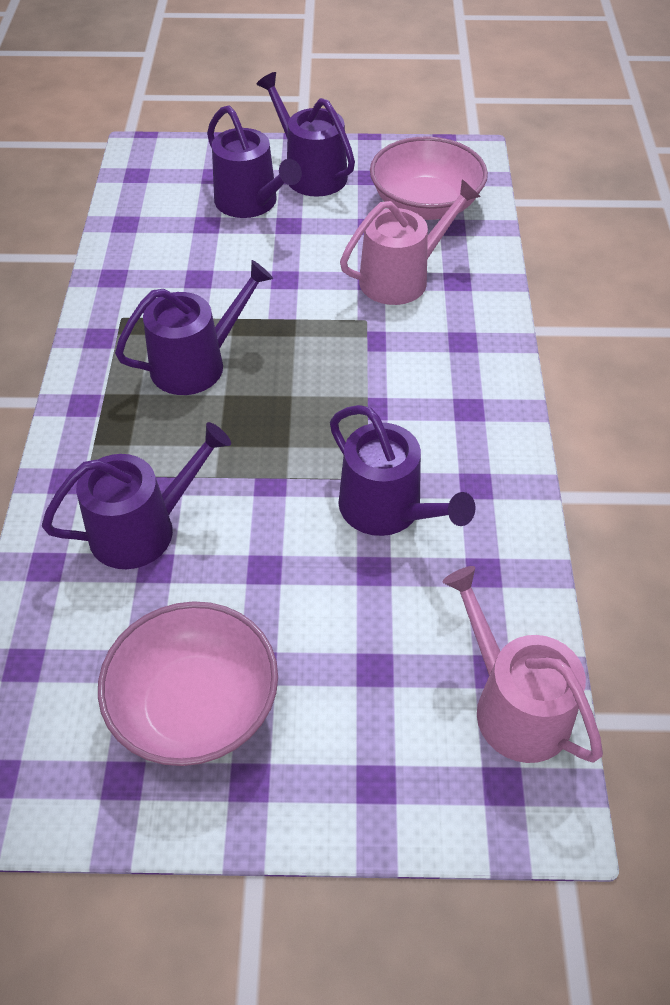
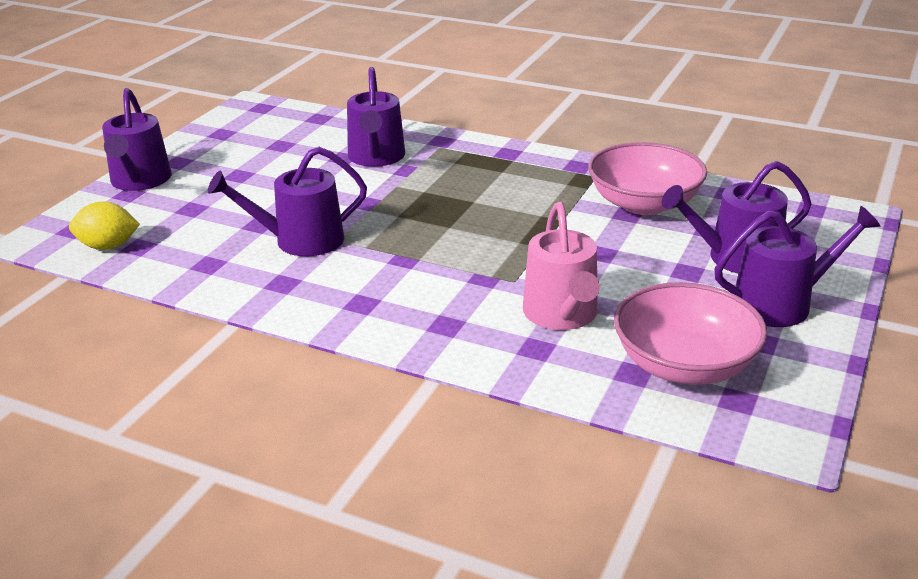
camera: 115 degrees right, 20 degrees down
pink bowl [98,601,278,766] -> pink bowl moved to [588,142,707,215]
purple watering can [115,260,273,395] -> purple watering can moved to [102,88,172,191]
pink watering can [443,566,603,763] -> yellow lemon [69,201,140,250]

